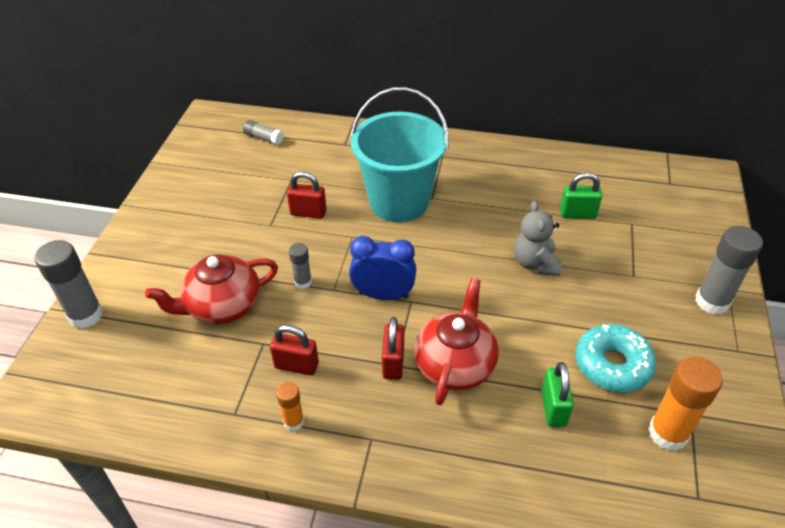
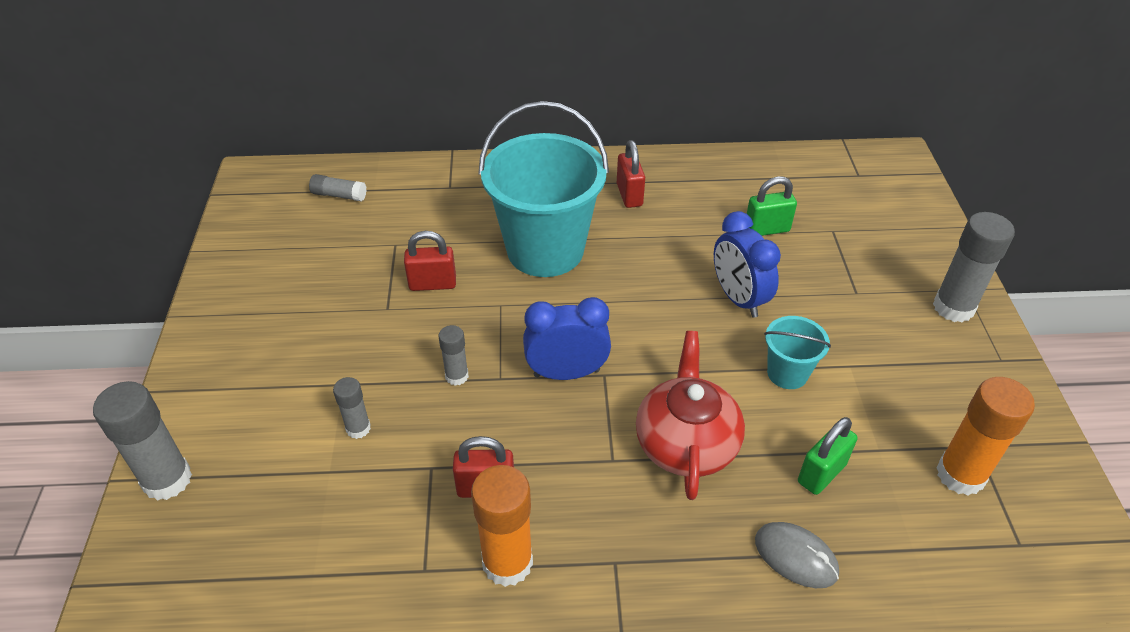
camera: 15 degrees left, 0 degrees up
red teapot [145,255,278,324] -> grey glue stick [333,377,371,439]
orange glue stick [276,382,304,431] -> orange glue stick [471,465,533,587], size x1.83
red padlock [382,317,404,380] -> red padlock moved to [617,140,645,208]
grey teddy bear [514,201,562,276] -> blue clock [714,211,781,318]
green padlock [541,362,574,427] -> green padlock turned 60 degrees clockwise [798,417,858,495]
turquoise donut [575,324,656,392] -> none
none -> grey mouse [755,522,839,588]
none -> turquoise bucket [764,316,831,389]

